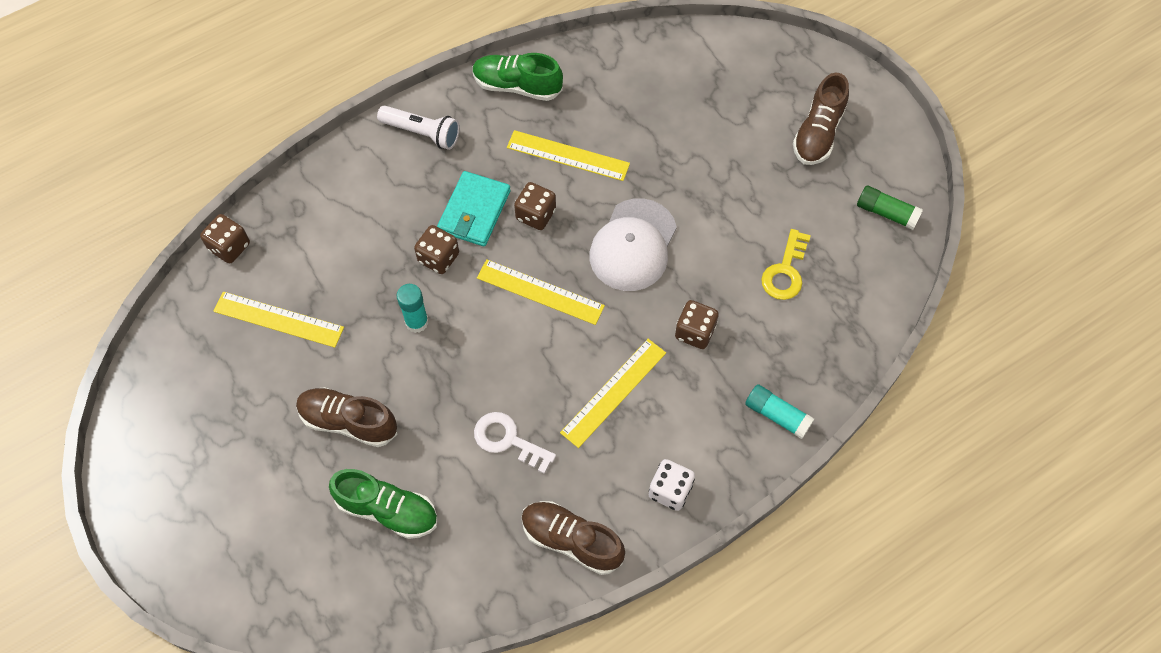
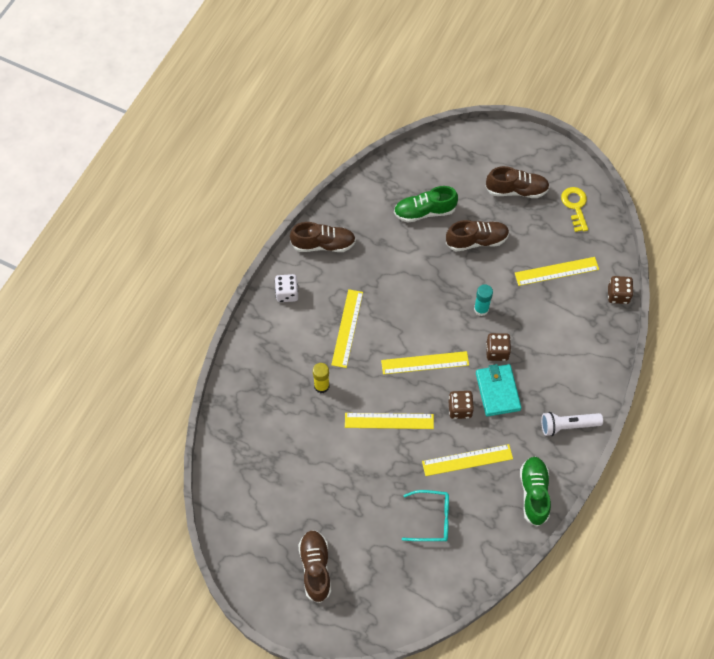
camera: 150 degrees right, 0 degrees up
green shoe [473,53,563,101] -> green shoe turned 75 degrees counterclockwise [520,457,551,527]
white key [474,412,556,474] -> none
white cap [590,198,677,291] -> yellow ruler [345,413,434,429]
brown dice [675,300,719,349] -> yellow glue stick [313,363,329,393]
turquoise glue stick [745,384,814,439] -> none
yellow key [761,229,811,300] -> yellow key moved to [561,187,588,232]
green glue stick [857,185,923,230] -> none
none -> turquoise glasses [402,490,449,541]
none -> brown shoe [485,166,550,198]

